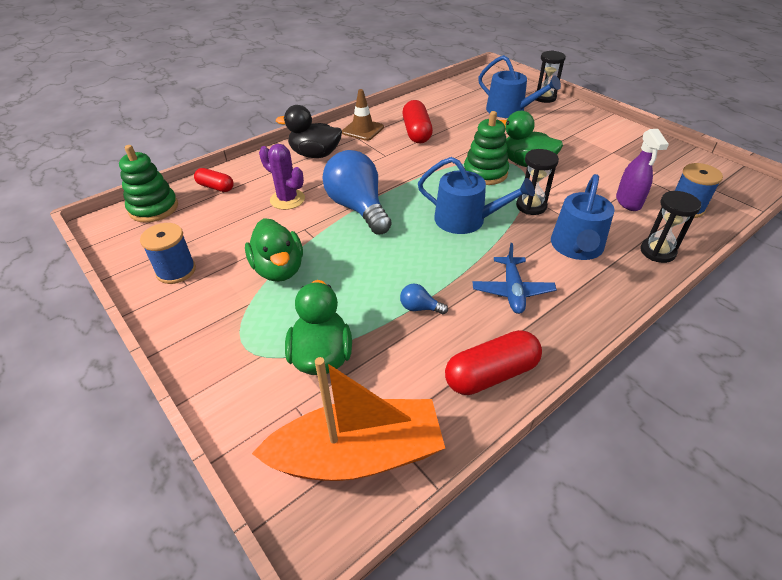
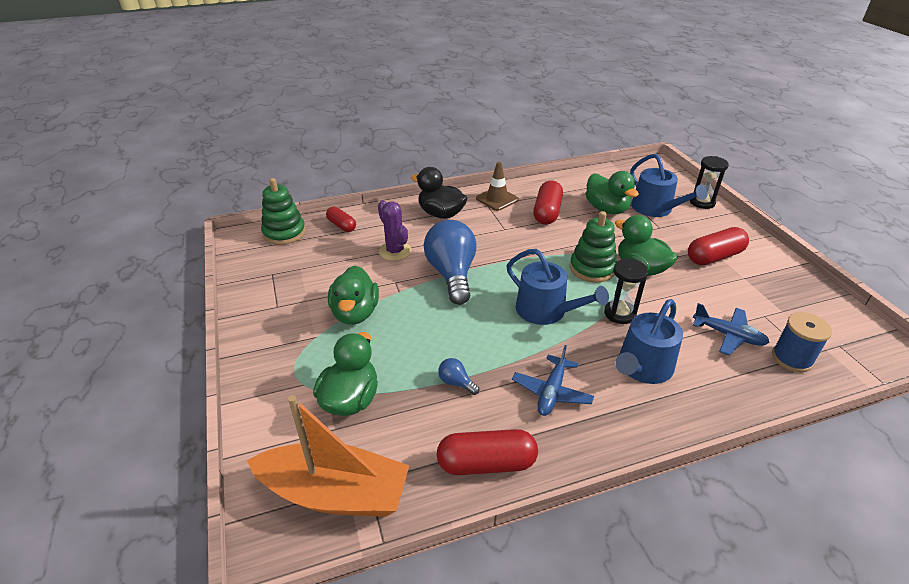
camera: 20 degrees right, 5 degrees down
blue spool [140,223,196,284] -> none
purple spray bottle [616,129,669,211] -> blue plane [693,303,770,355]
black hourglass [641,191,701,263] -> none
none -> green duck [585,171,639,214]
none -> red capsule [688,227,749,265]

